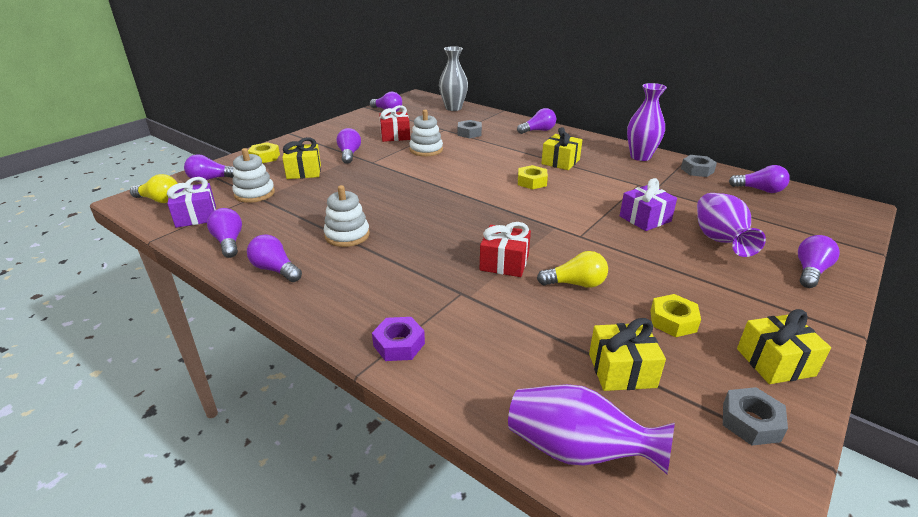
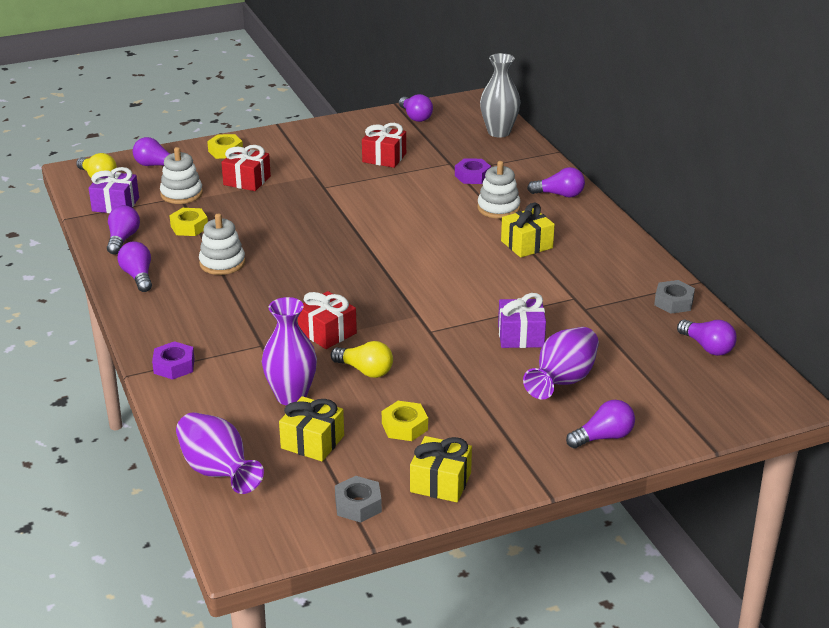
camera: 30 degrees right, 0 degrees up
yellow gift [282,137,321,179] -> red gift [221,145,271,191]
purple light bulb [336,128,361,164] -> none
white stacking toy [409,110,443,156] -> white stacking toy moved to [477,161,520,219]
grey nut [458,120,482,138] -> purple nut [455,158,491,184]
yellow nut [518,165,548,190] -> yellow nut moved to [169,208,208,236]
purple vase [627,83,667,161] -> purple vase moved to [262,297,317,405]

